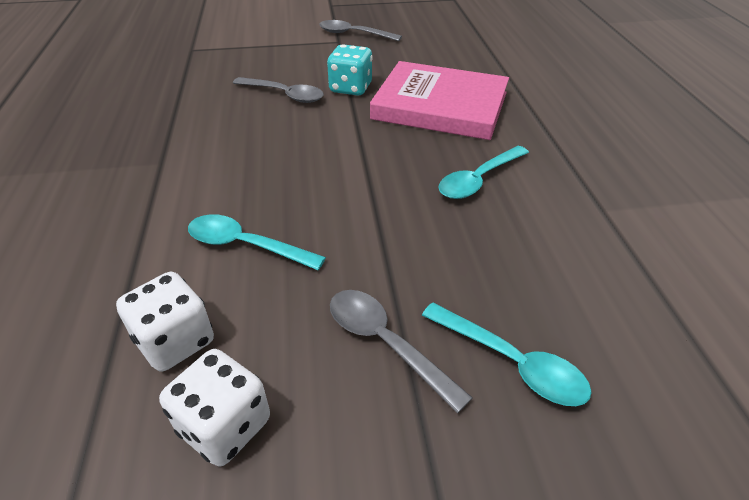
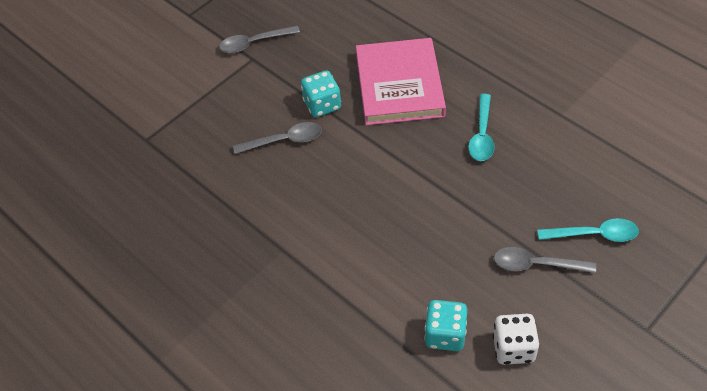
camera: 35 degrees left, 10 degrees up
white dice [116,272,214,372] -> turquoise dice [424,300,467,351]
turquoise spoon [188,215,326,270] -> none
pink book [370,61,509,140] -> pink book turned 75 degrees counterclockwise [356,38,446,125]

